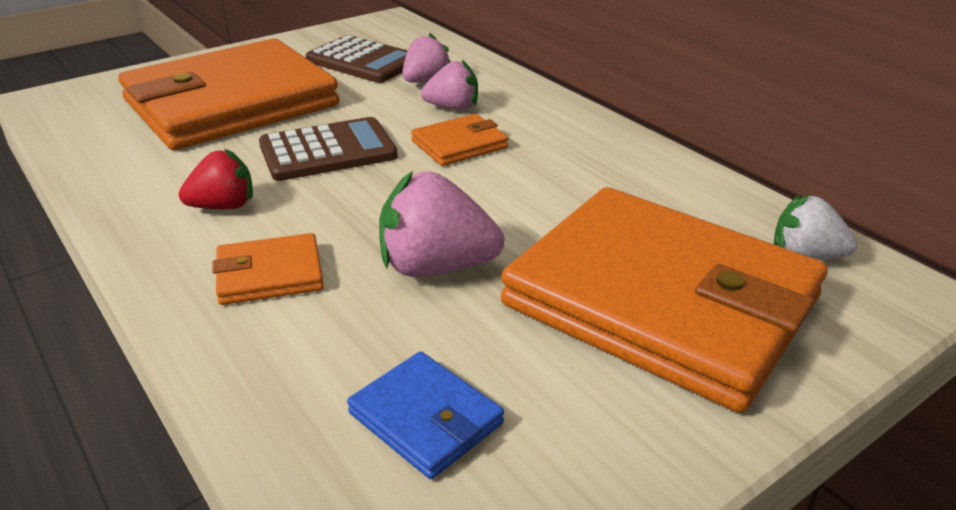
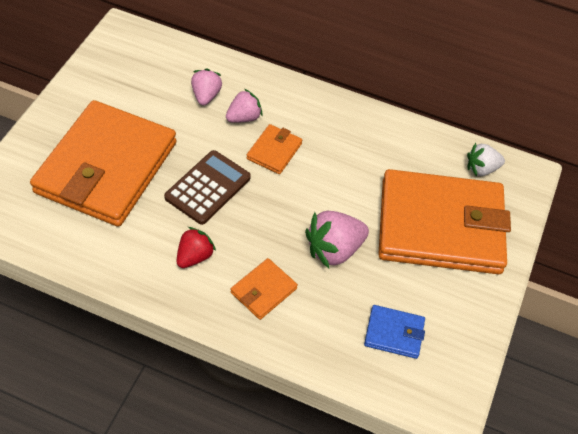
camera: 35 degrees left, 20 degrees up
brown calculator [306,35,408,83] -> none

